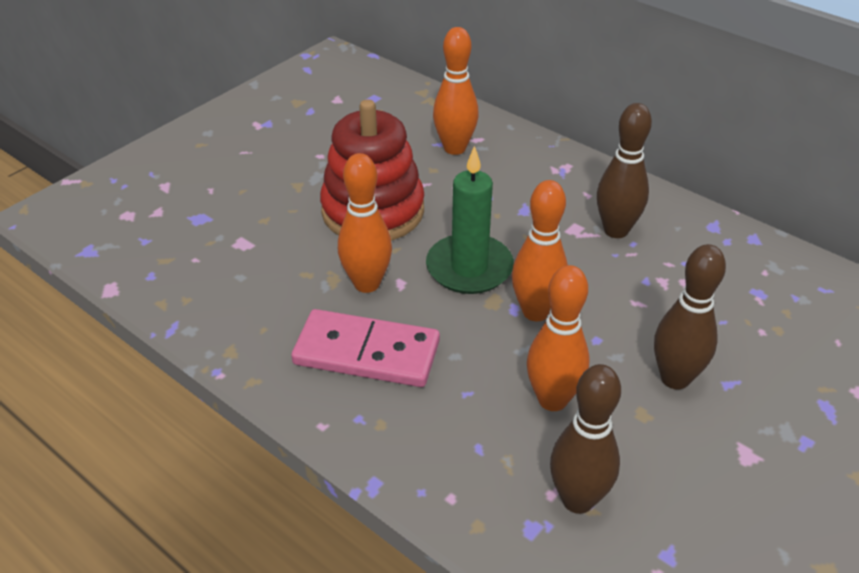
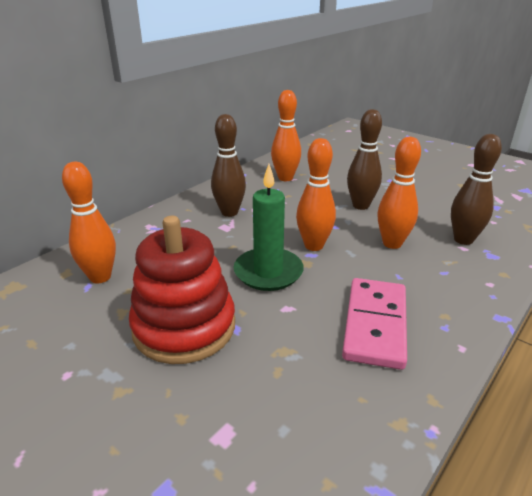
camera: 90 degrees left, 10 degrees down
orange bowling pin [338,153,392,293] -> orange bowling pin moved to [271,90,301,181]

